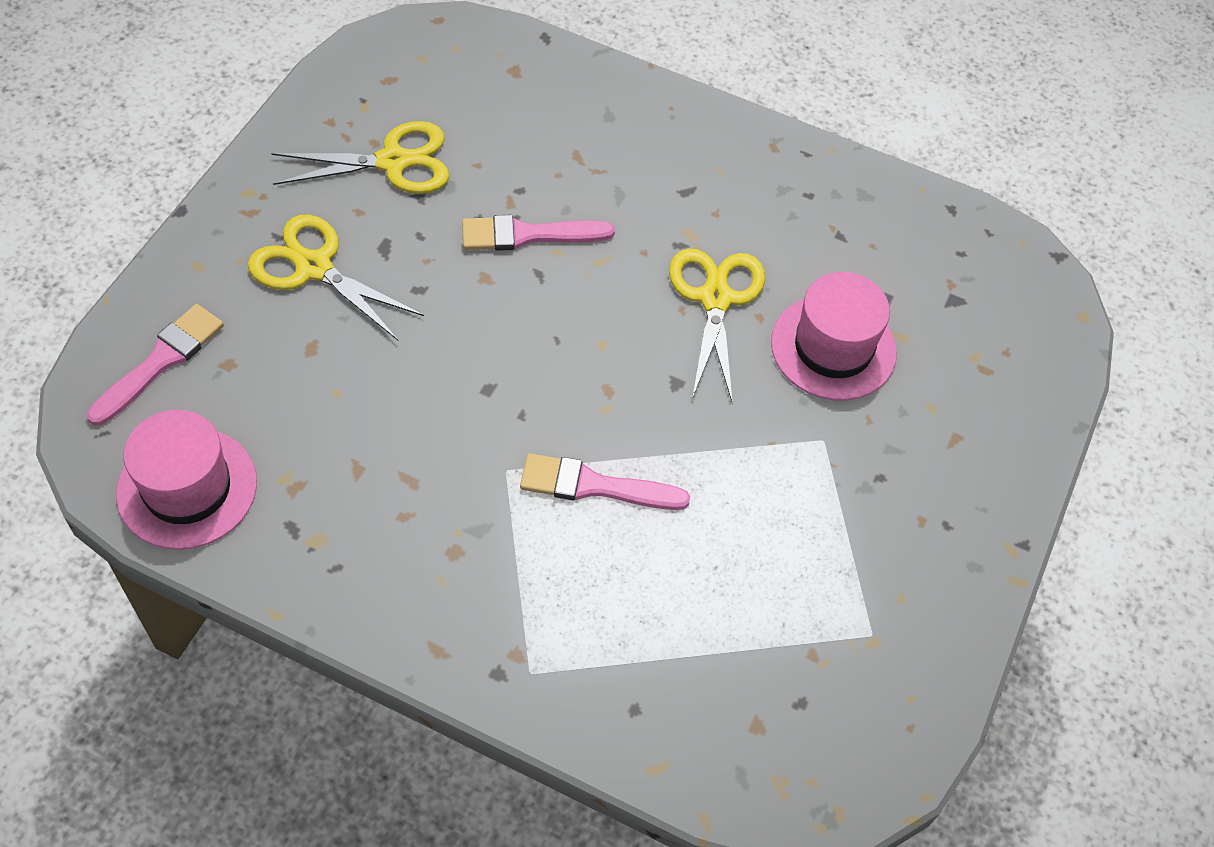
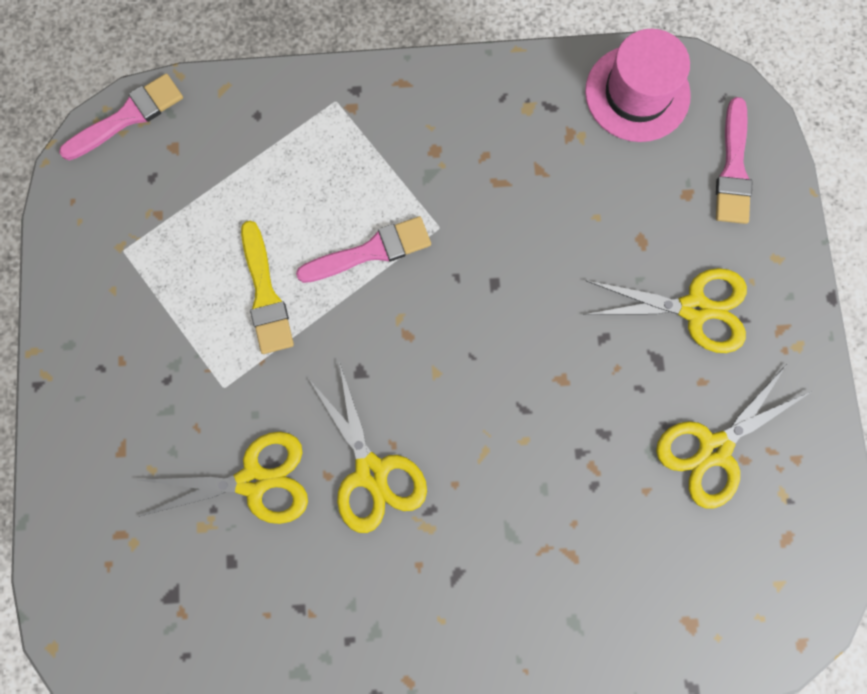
camera: 155 degrees right, 20 degrees up
pink brush [462,215,615,251] -> pink brush moved to [59,74,183,160]
pink hat [771,272,897,401] -> yellow scissors [138,432,308,524]
none -> yellow brush [241,220,294,354]

